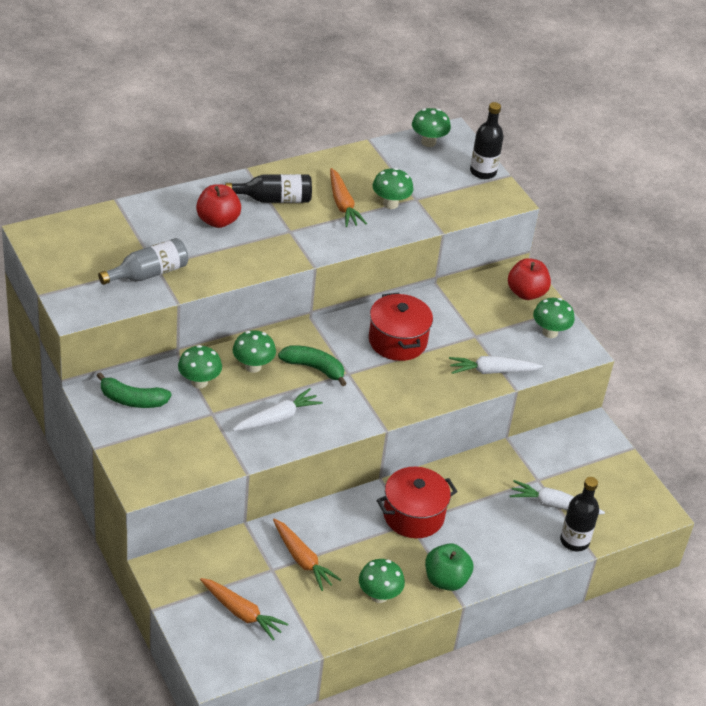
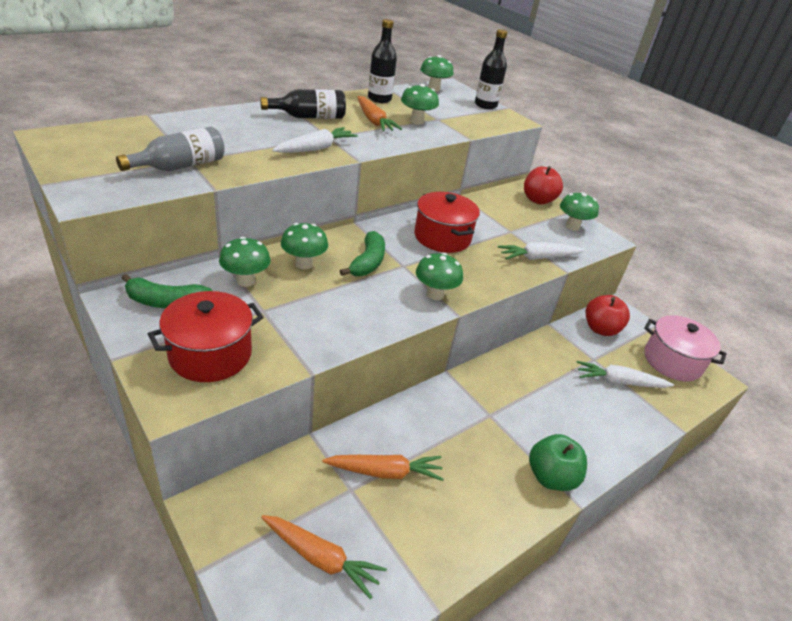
camera: 10 degrees left, 5 degrees down
red apple [196,184,241,228] -> red apple moved to [586,295,630,336]
white carrot [232,388,323,431] -> white carrot moved to [272,127,358,153]
orange carrot [273,519,341,591] -> orange carrot turned 45 degrees counterclockwise [322,455,444,481]
green banana [278,345,347,386] -> green banana turned 90 degrees clockwise [340,231,385,276]
green mushroom [359,559,405,603] -> green mushroom moved to [416,253,463,300]
red pot [376,467,458,538] -> red pot moved to [148,291,264,382]
black bottle [560,477,599,552] -> black bottle moved to [368,19,397,103]
none -> pink pot [644,315,727,381]

